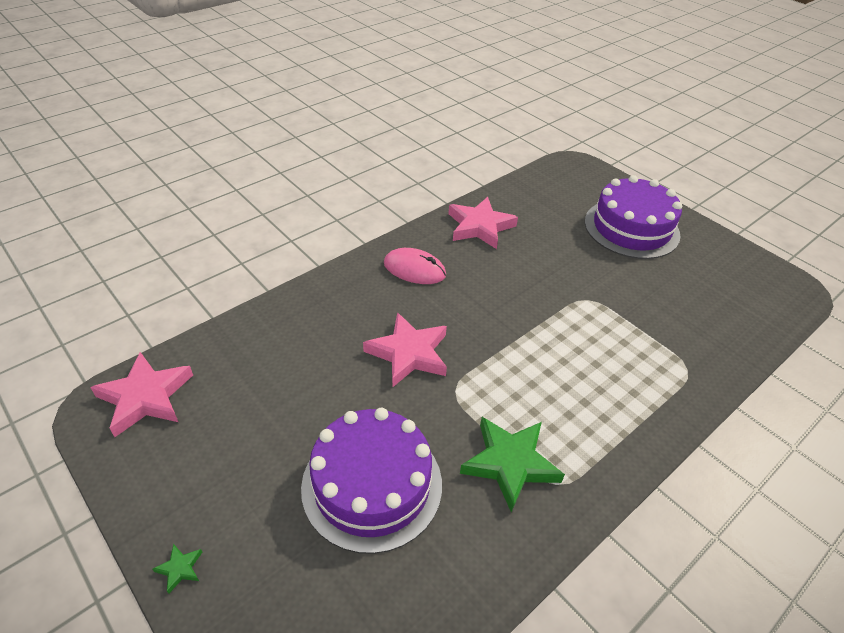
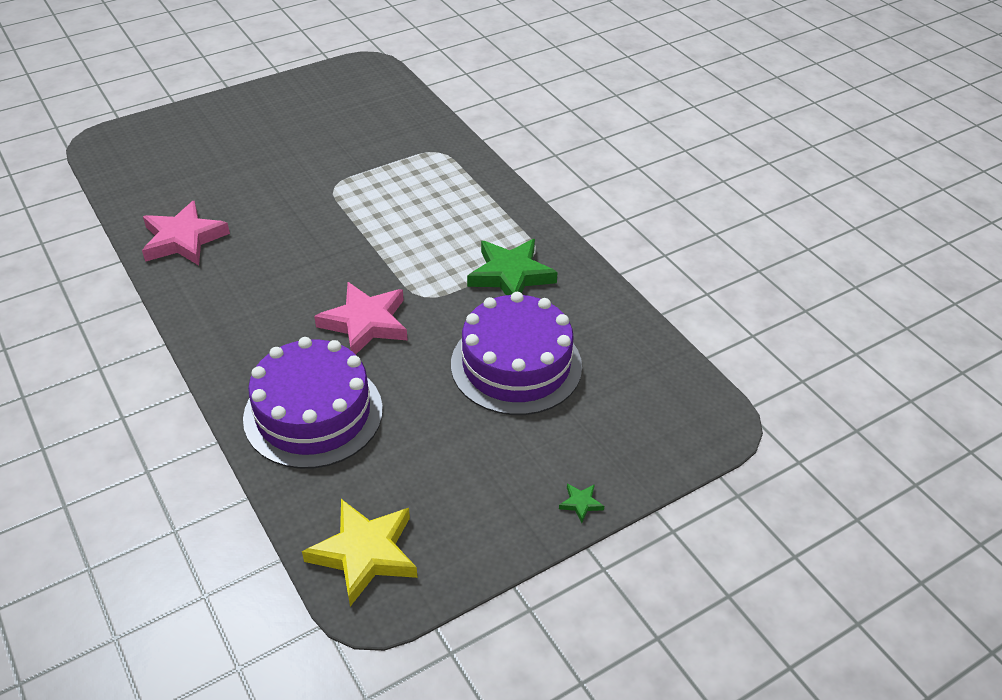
camera: 80 degrees left, 0 degrees up
pink star [90,352,193,437] -> yellow star [302,499,417,607]
pink mouse [384,248,446,284] -> none
purple cake [585,175,682,259] -> purple cake moved to [243,337,383,469]

